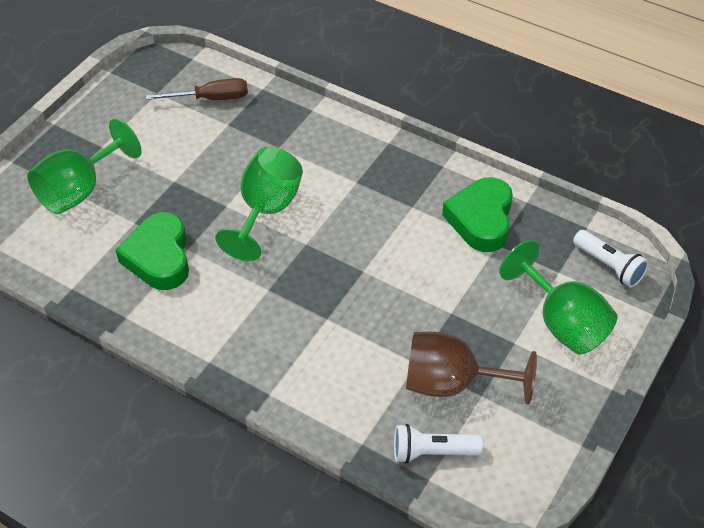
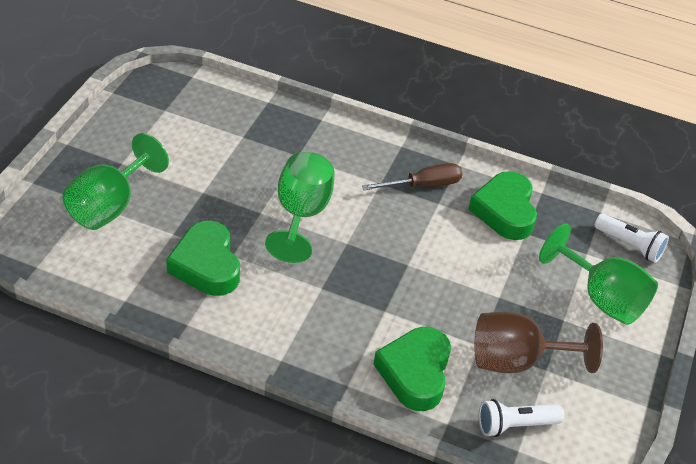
camera: 15 degrees left, 5 degrees down
brown screwdriver [146,78,248,100] -> brown screwdriver moved to [362,163,463,190]
none -> green heart [373,327,451,411]

